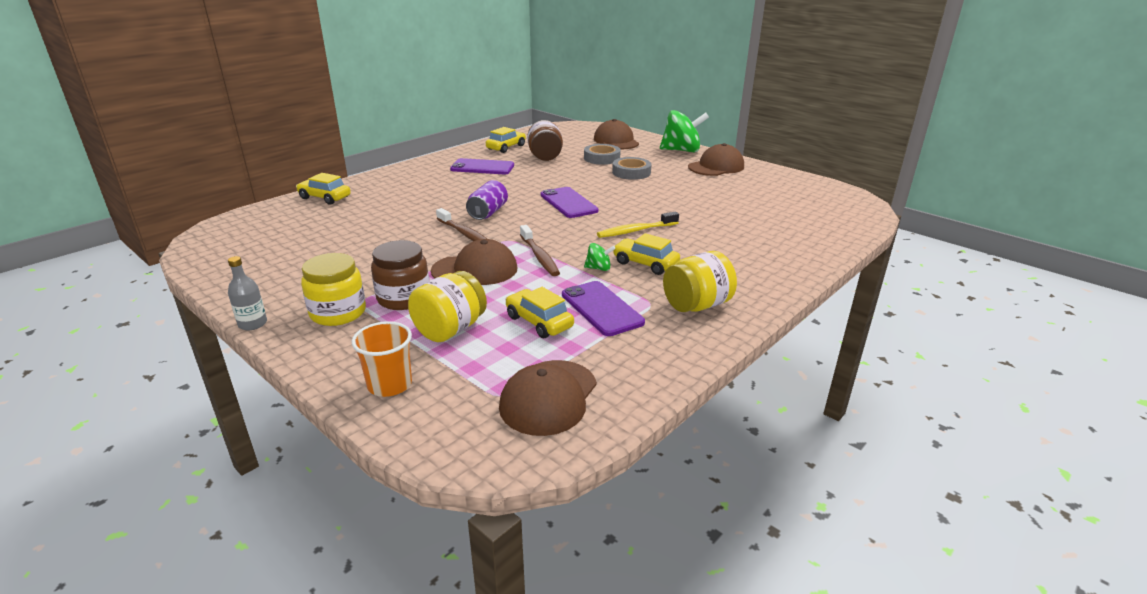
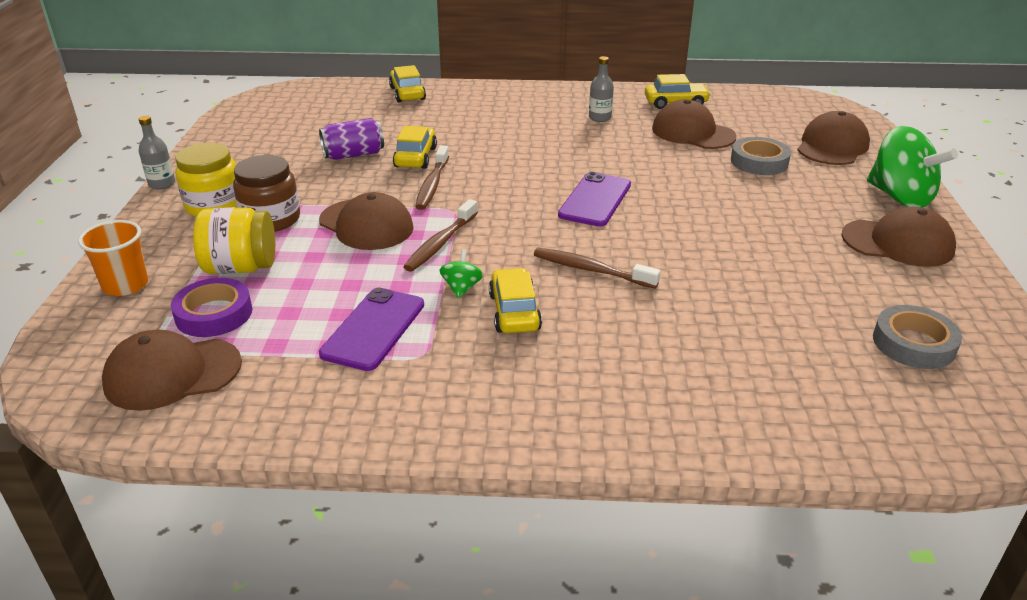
camera: 50 degrees right, 5 degrees up
purple phone [450,158,514,174] -> grey bottle [589,56,614,122]
purple can [466,180,508,220] -> purple can moved to [319,118,384,160]
yellow car [505,287,574,338] -> yellow car moved to [393,126,437,169]
brown jar [527,120,563,161] -> brown cap [652,99,737,149]
green spinning top [584,243,615,271] -> green spinning top turned 135 degrees counterclockwise [440,249,483,298]
yellow toothbrush [597,212,679,238] -> brown toothbrush [534,248,661,289]
grey tape [612,157,651,180] -> grey tape moved to [873,305,962,369]
yellow jar [663,251,737,312] -> none
none -> purple tape [171,278,252,337]

